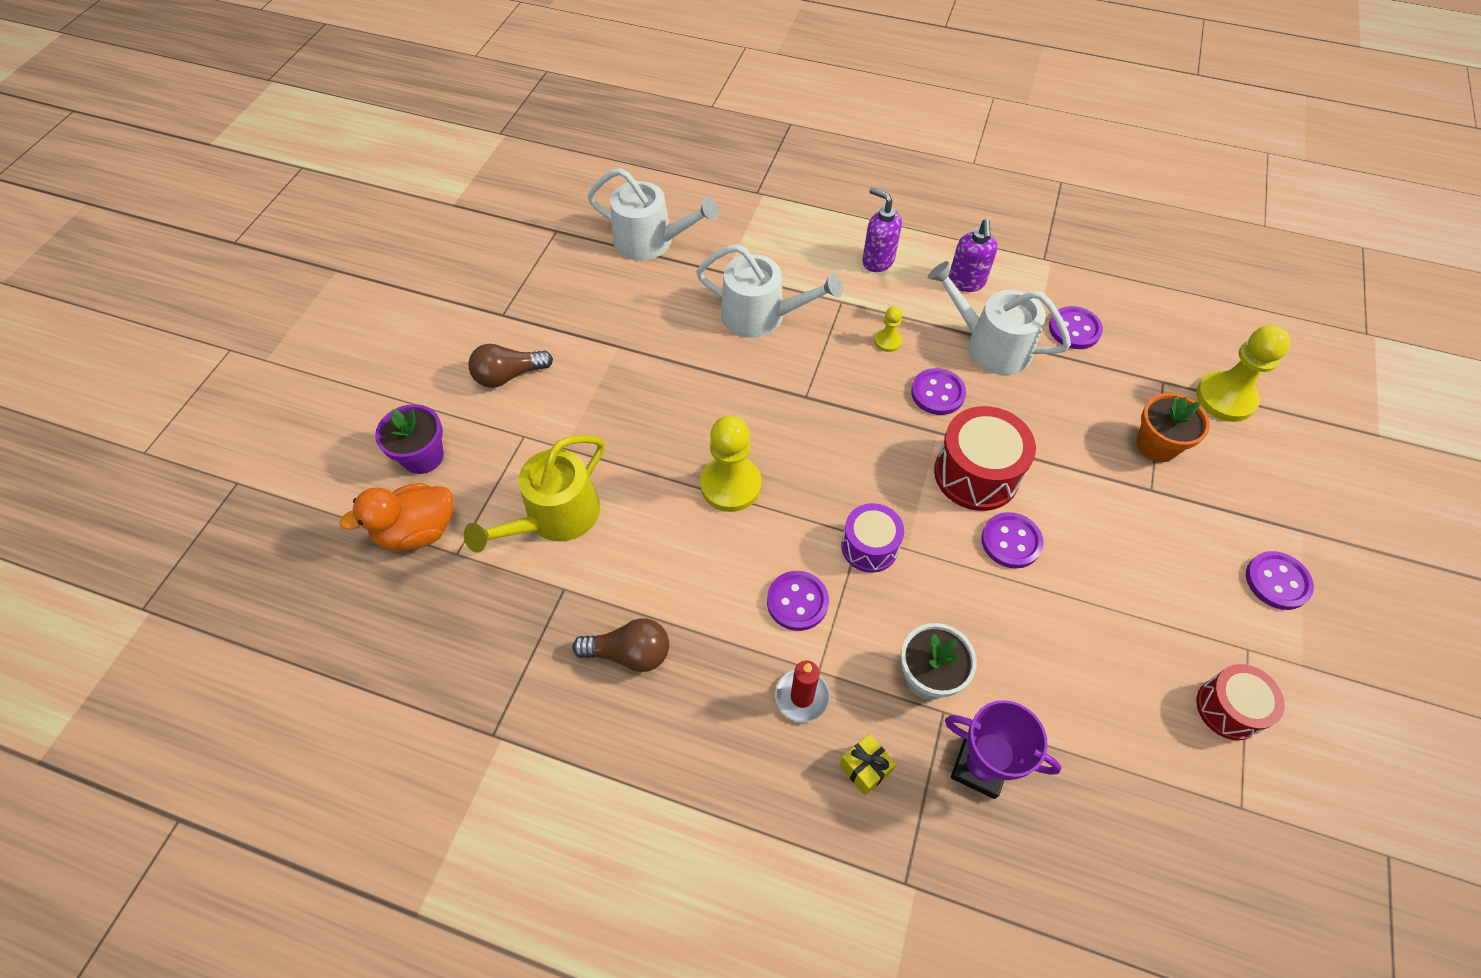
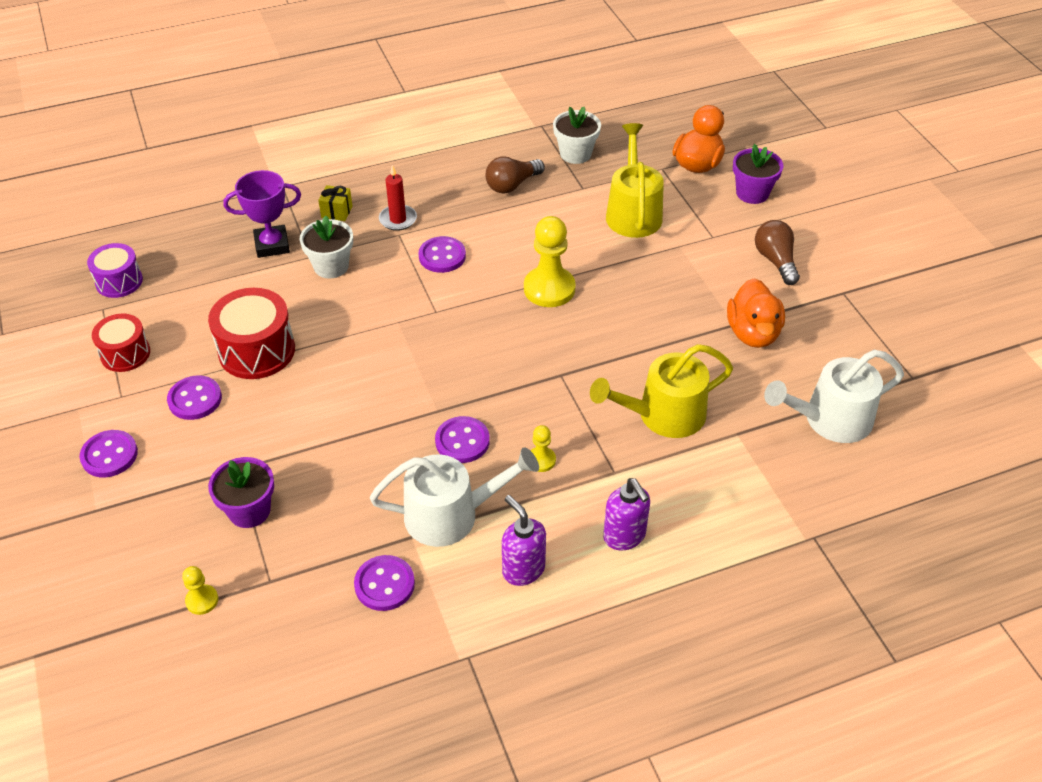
camera: 140 degrees right, 10 degrees down
brown light bulb [468,344,553,388] -> brown light bulb turned 45 degrees counterclockwise [755,220,800,285]
white watering can [696,244,843,337] -> yellow watering can [590,344,733,438]
purple drum [841,503,904,573] -> purple drum moved to [87,243,143,298]
purple soap dispenser [862,187,902,272] -> purple soap dispenser turned 60 degrees clockwise [603,478,650,550]
red drum [934,406,1036,511] -> red drum moved to [208,288,295,379]
purple button [981,512,1044,569] -> purple button moved to [167,375,222,420]
orange flower pot [1136,393,1210,462] -> purple flower pot [208,457,274,528]
yellow pawn [1196,325,1291,422] -> yellow pawn [182,566,218,615], size x0.49
none -> white flower pot [553,107,601,164]
none -> orange duck [727,278,785,348]

